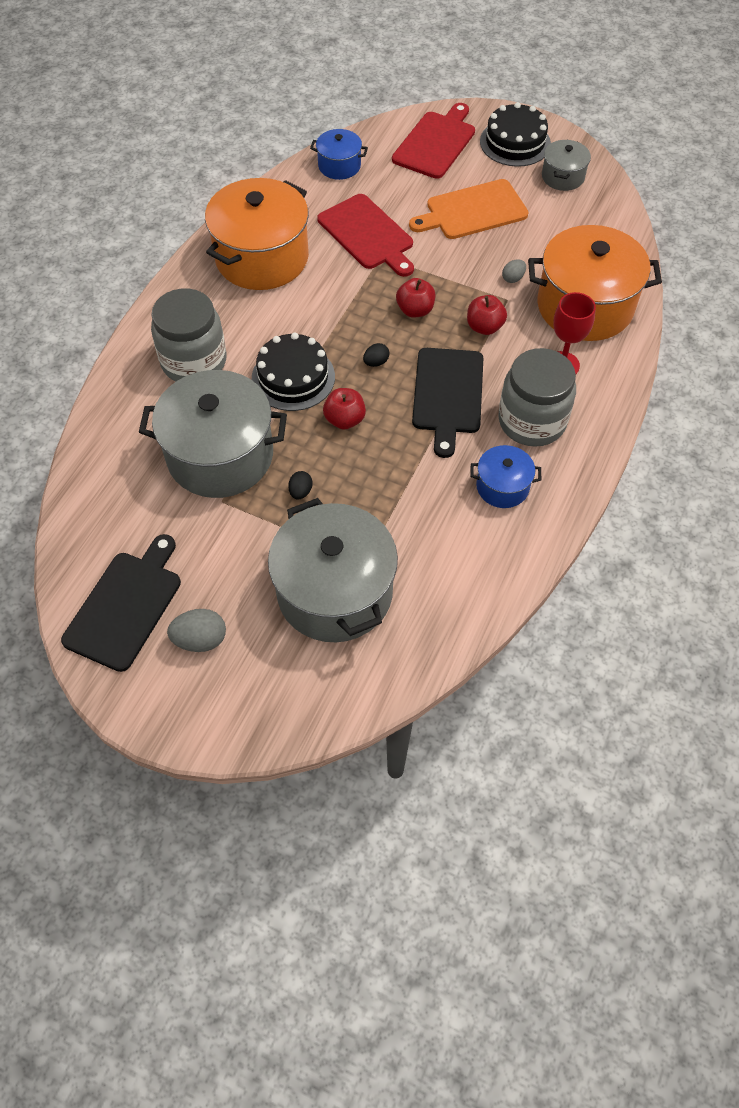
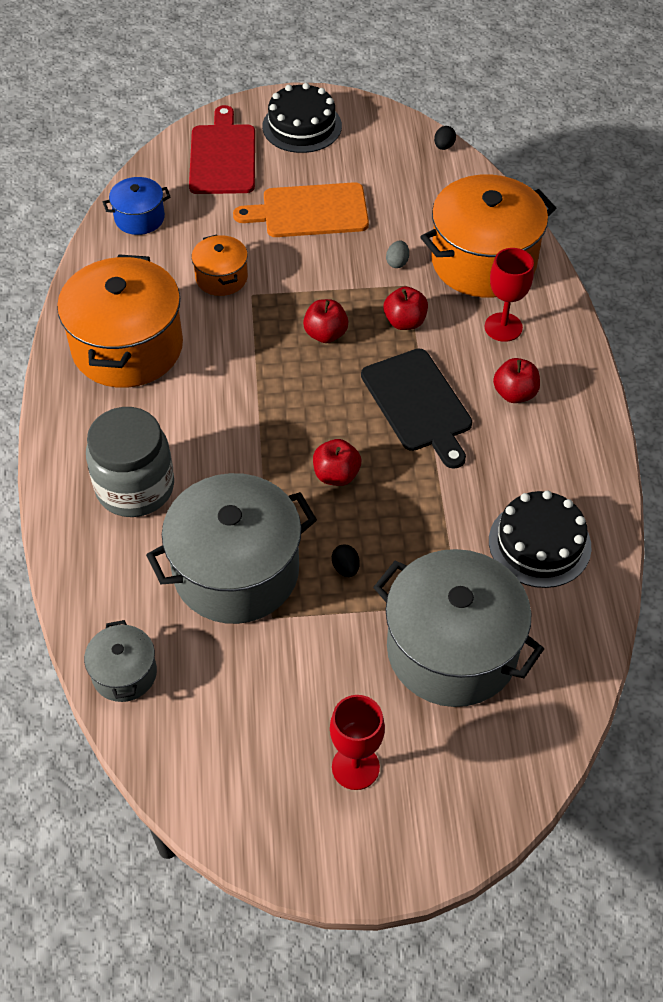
camera: 30 degrees left, 5 degrees down
black cutting board [61,534,181,672] -> none
grey egg [167,609,226,652] -> red goblet [330,695,385,790]
black cake [251,332,335,411] -> black cake moved to [489,491,592,588]
red cutting board [317,194,414,277] -> orange pot [192,234,248,296]
black egg [363,343,389,367] -> black egg moved to [434,126,456,150]
orange cutting board [409,179,528,239] -> orange cutting board turned 45 degrees clockwise [233,182,369,237]
blue pot [470,445,541,508] -> none
grey jar [498,348,576,447] -> red apple [493,358,540,403]
grey pot [542,140,591,191] -> grey pot moved to [84,620,157,702]

